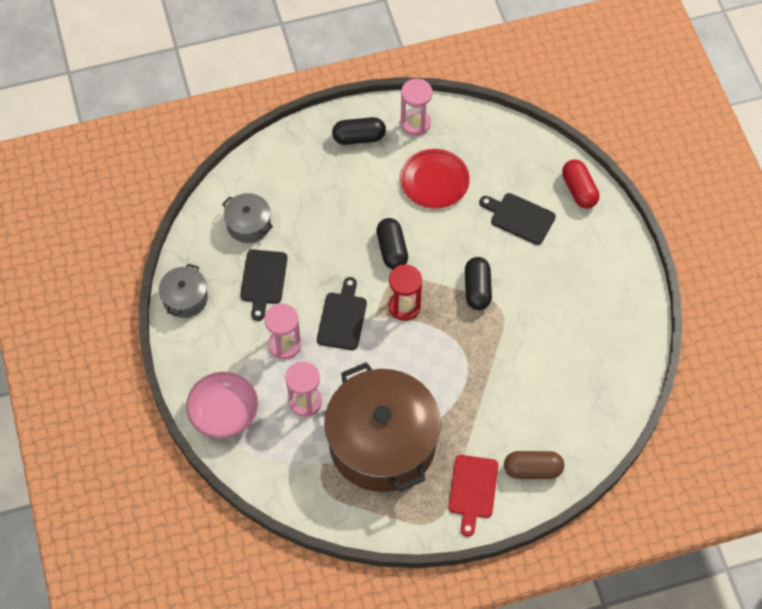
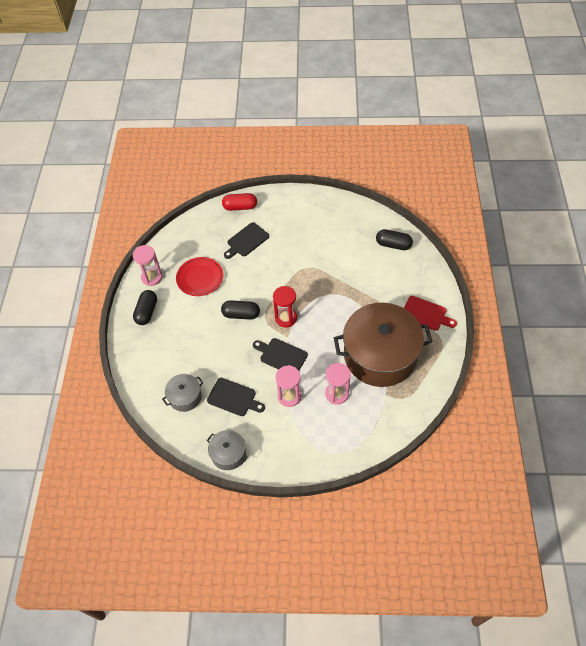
camera: 70 degrees left, 5 degrees down
pink bowl [186,372,258,438] -> none
black capsule [465,257,492,310] -> black capsule moved to [376,229,413,250]
brown capsule [504,451,564,479] -> none

